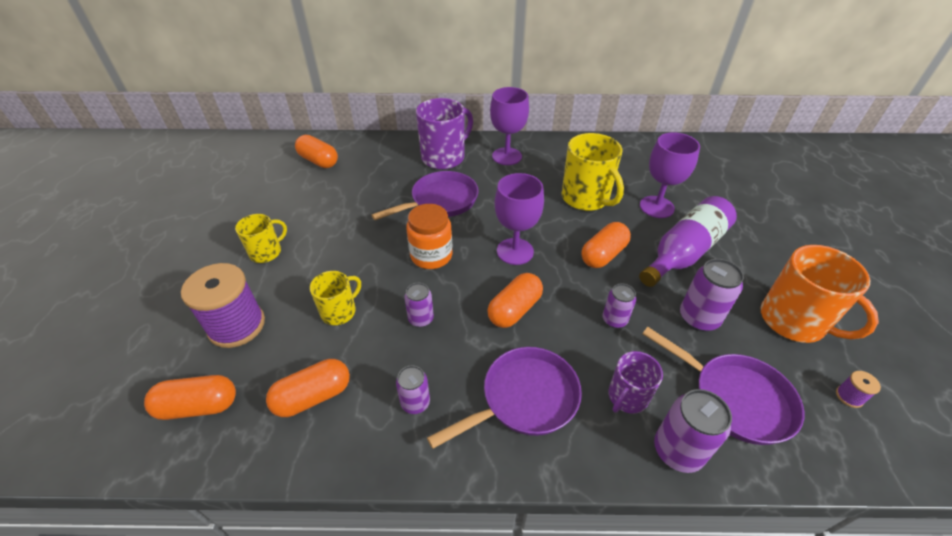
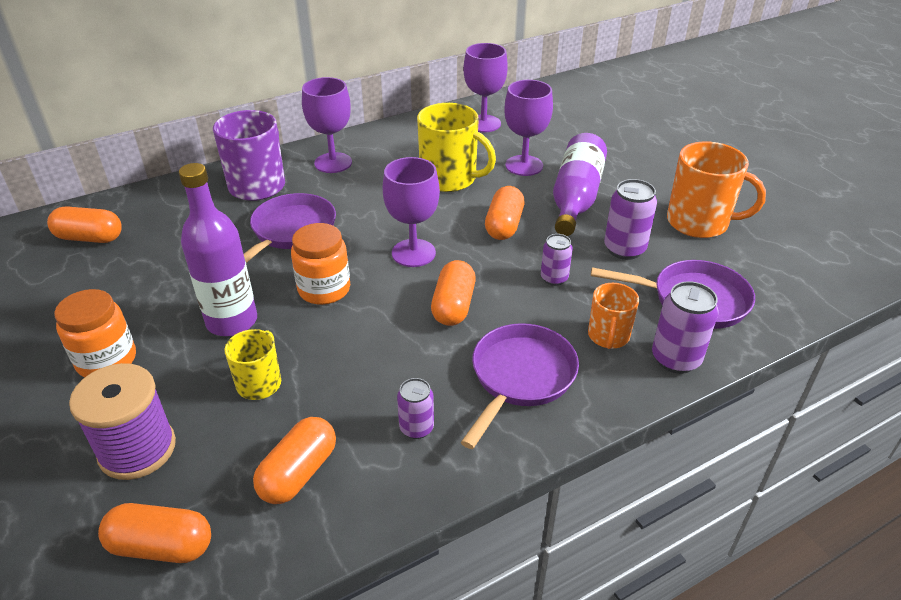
camera: 30 degrees left, 5 degrees down
orange capsule [144,375,236,420] -> orange capsule turned 45 degrees clockwise [98,503,211,563]
yellow mug [235,214,287,263] -> orange jar [54,289,136,378]
purple can [404,283,434,327] -> none
purple mug [608,351,663,414] -> orange mug [588,283,639,349]
purple spool [836,371,881,408] -> none
none -> purple bottle [179,163,257,336]
none -> purple goblet [463,43,508,132]

